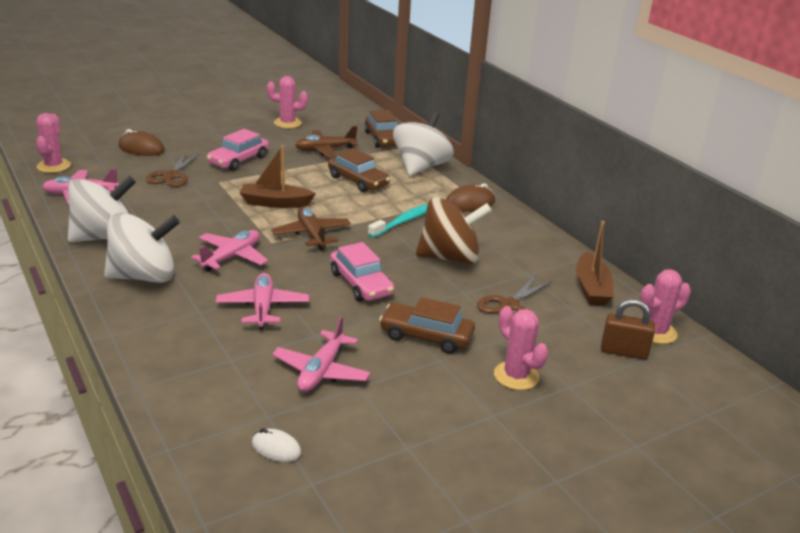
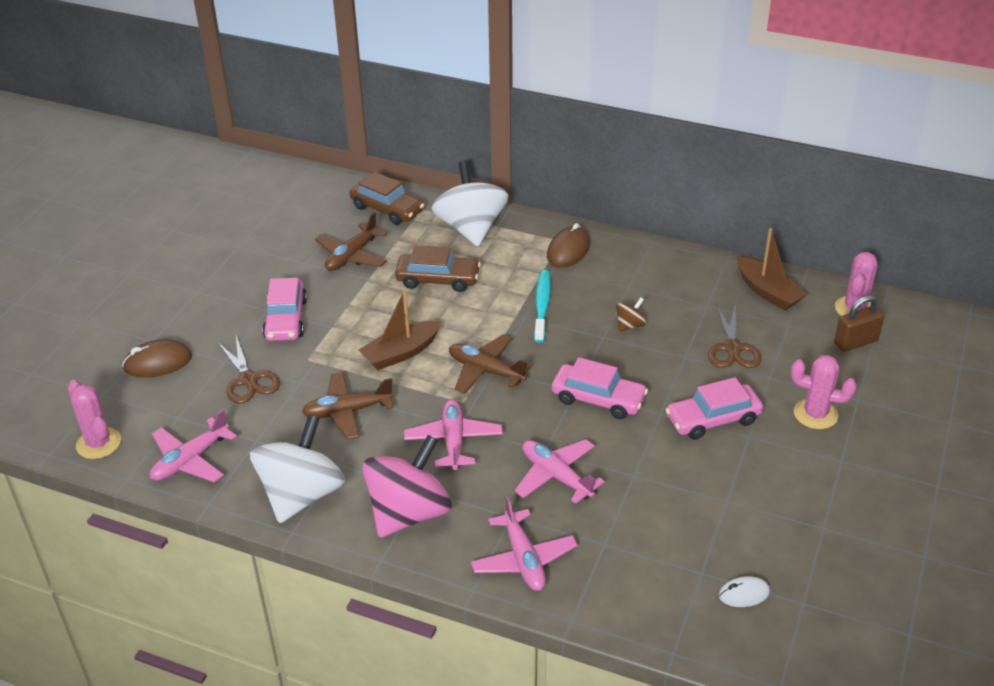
camera: 35 degrees left, 10 degrees up
white spinning top [104,212,180,283] -> pink spinning top [362,435,452,538]
pink cactus [267,76,308,128] -> none
pink plane [272,316,371,392] -> pink plane moved to [471,496,578,591]
brown car [379,297,475,354] -> pink car [665,377,763,440]
brown spinning top [416,197,492,265] -> brown spinning top [616,297,647,332], size x0.42
none -> brown plane [302,372,394,440]

